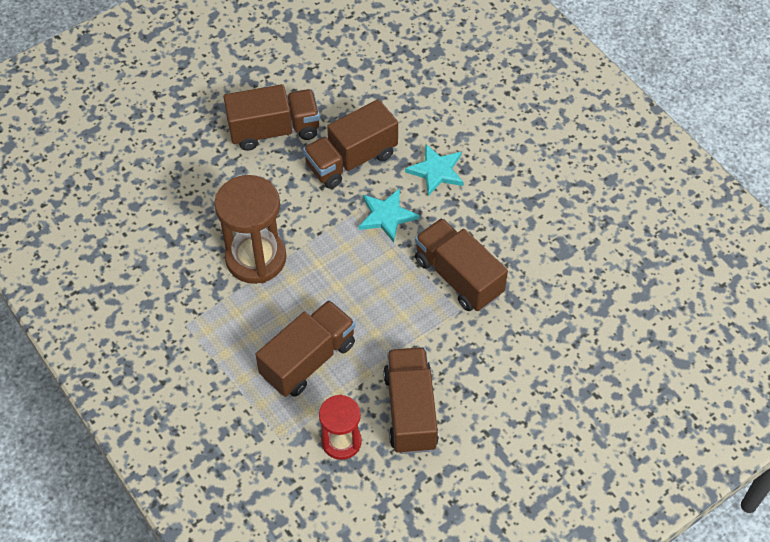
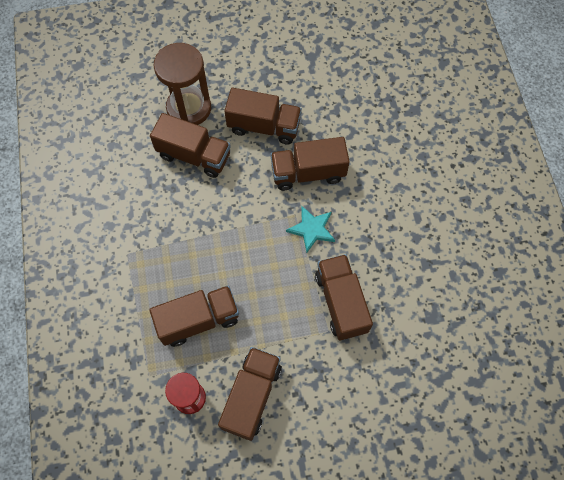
camera: 25 degrees right, 10 degrees up
brown hourglass [214,175,286,284] -> brown hourglass moved to [154,43,211,125]
turquoise star [405,144,464,196] -> none
none -> brown truck [150,113,231,178]

